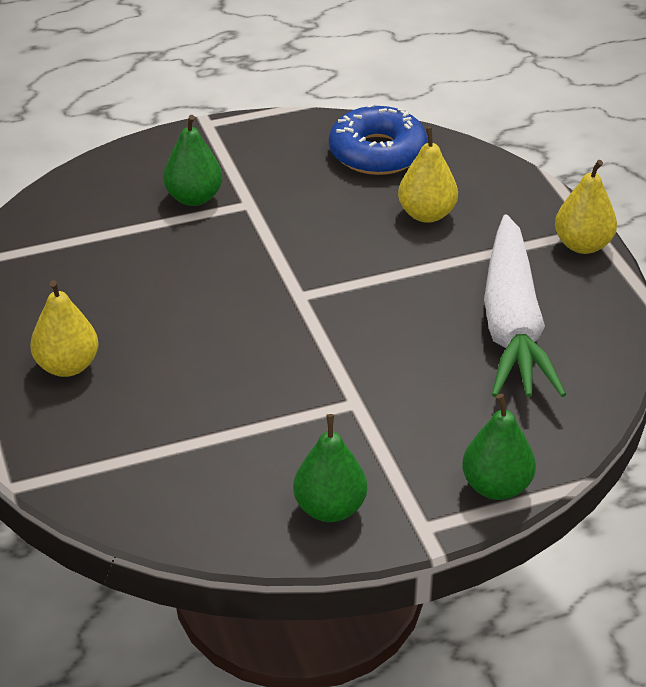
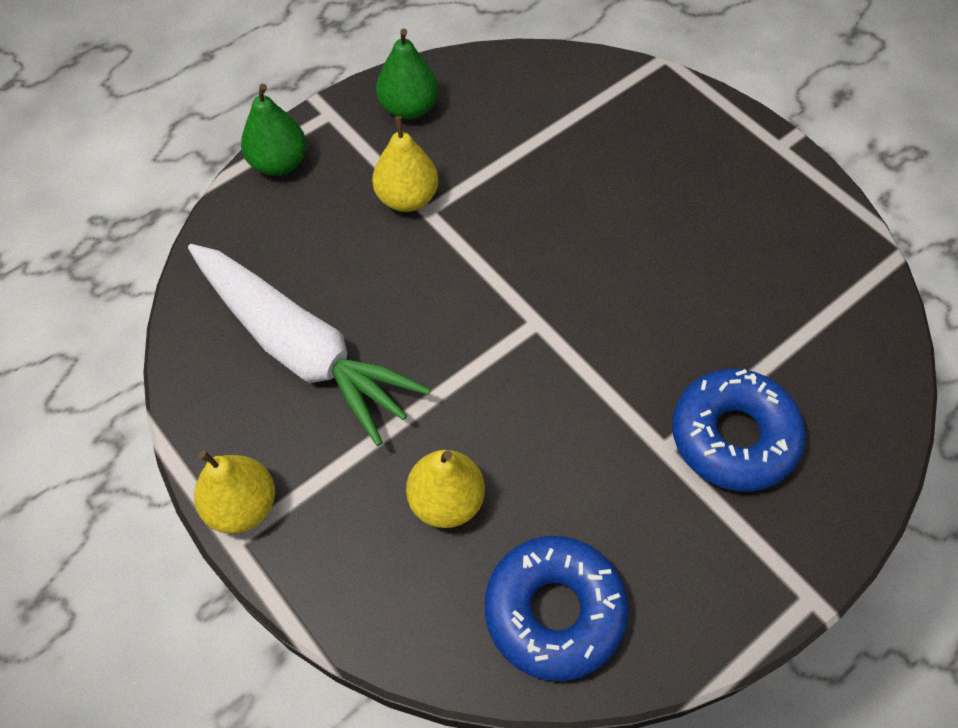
camera: 160 degrees right, 20 degrees up
yellow pear [30,280,99,377] -> yellow pear moved to [372,116,438,212]
green pear [163,115,222,206] -> blue donut [672,369,806,492]
white carrot [484,215,566,397] -> white carrot turned 150 degrees clockwise [188,244,431,446]

